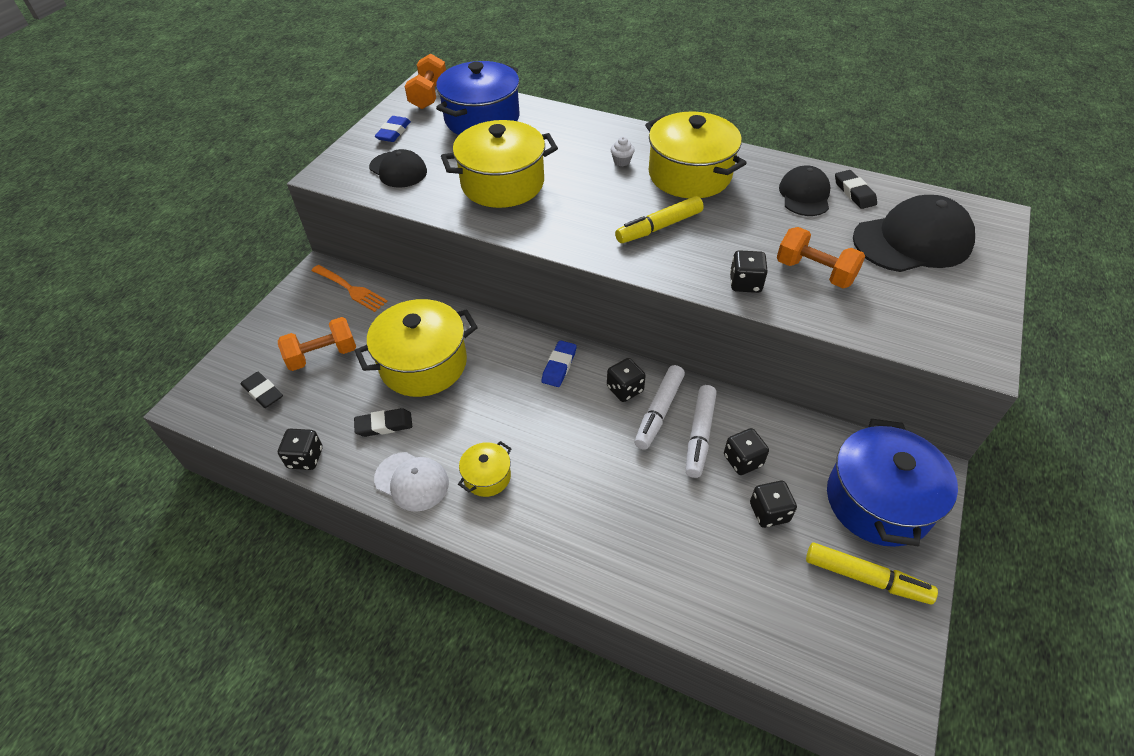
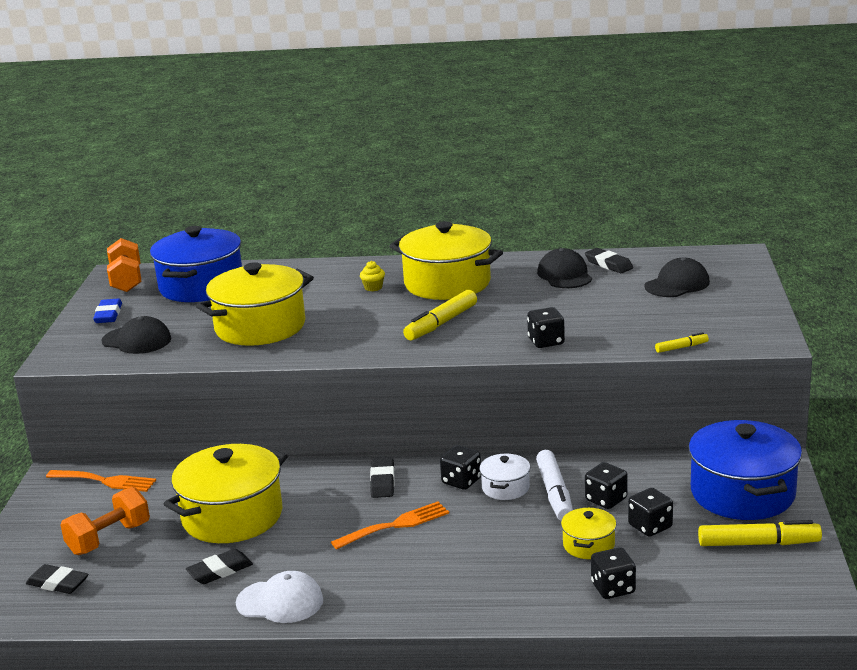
camera: 20 degrees left, 25 degrees down
black dice [278,429,323,470] -> black dice moved to [591,547,636,599]
yellow pot [458,441,512,497] -> yellow pot moved to [561,507,616,559]
blue eraser [541,340,577,387] -> black eraser [370,458,395,498]
white cupcake [611,137,635,166] -> yellow cupcake [360,261,385,291]
white marker [634,365,685,450] -> white pot [479,453,530,500]
orange dumbbell [777,227,865,288] -> none
black cap [853,195,975,272] -> black cap [644,258,710,297], size x0.61
none -> orange fork [331,501,449,550]
none -> yellow marker [655,332,709,353]

